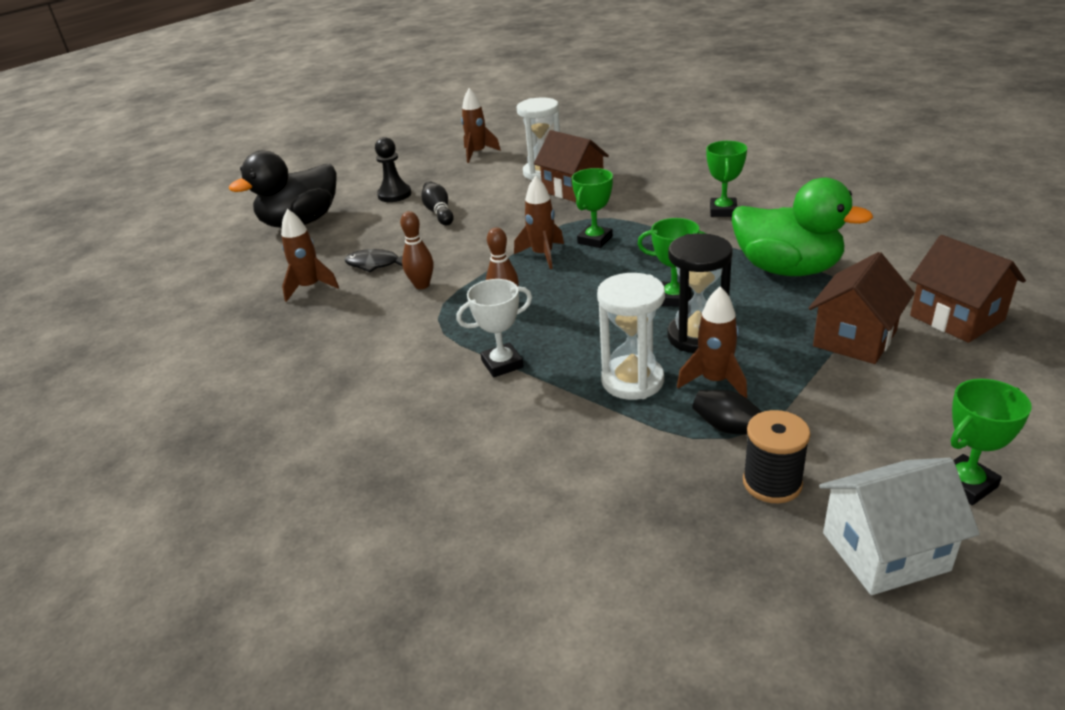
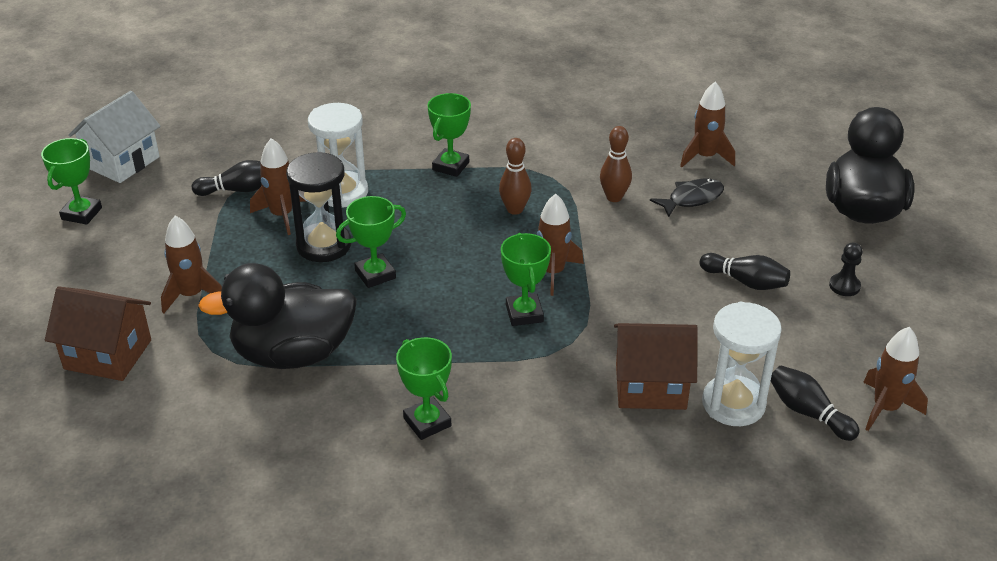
camera: 135 degrees right, 5 degrees up
black pawn [375,137,411,202] -> black pawn [829,242,863,296], size x0.65
white trophy [456,279,532,377] -> green trophy [427,93,471,177]
green duck [732,178,873,276] -> black duck [198,263,357,369]
black spool [743,410,810,504] -> none
brown house [809,252,915,364] -> brown rocket [161,216,222,313]
none -> black bowling pin [771,365,860,441]

